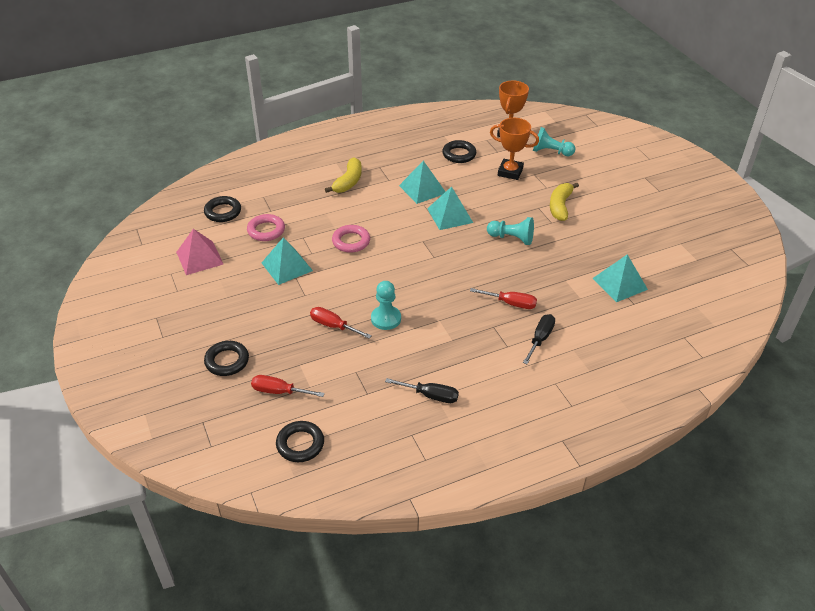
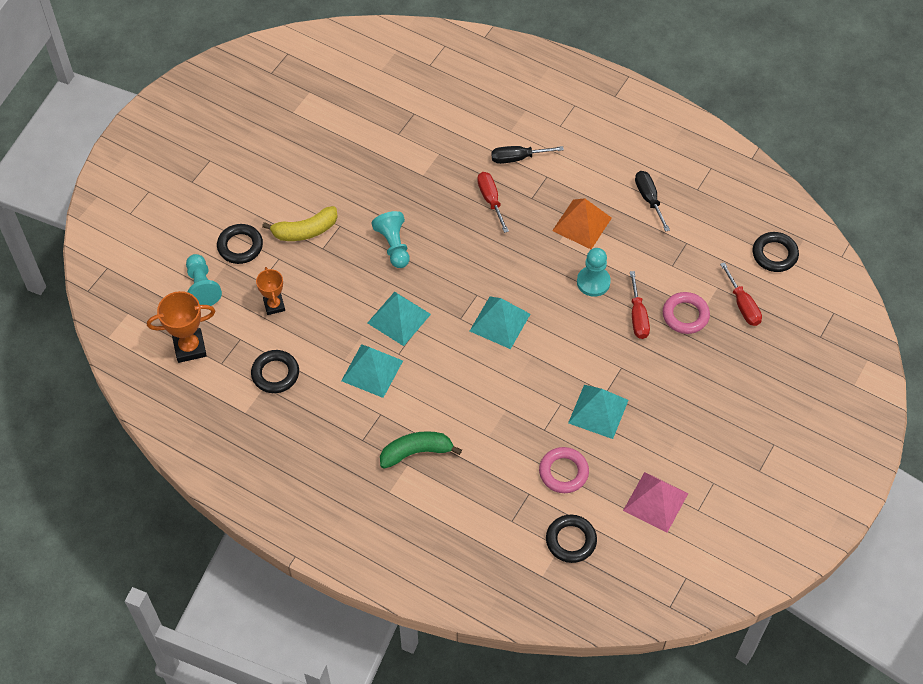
camera: 125 degrees left, 15 degrees up
black ring [204,341,249,376] -> black ring moved to [217,224,263,264]
yellow banana [325,157,362,193] -> green banana [380,431,462,469]
pink ring [332,225,370,253] -> pink ring moved to [663,292,710,334]
orange trophy [490,118,539,180] -> orange trophy [256,267,285,315], size x0.65
turquoise pyramid [593,254,648,302] -> turquoise pyramid moved to [470,297,530,349]
none -> orange pyramid [552,198,612,249]

